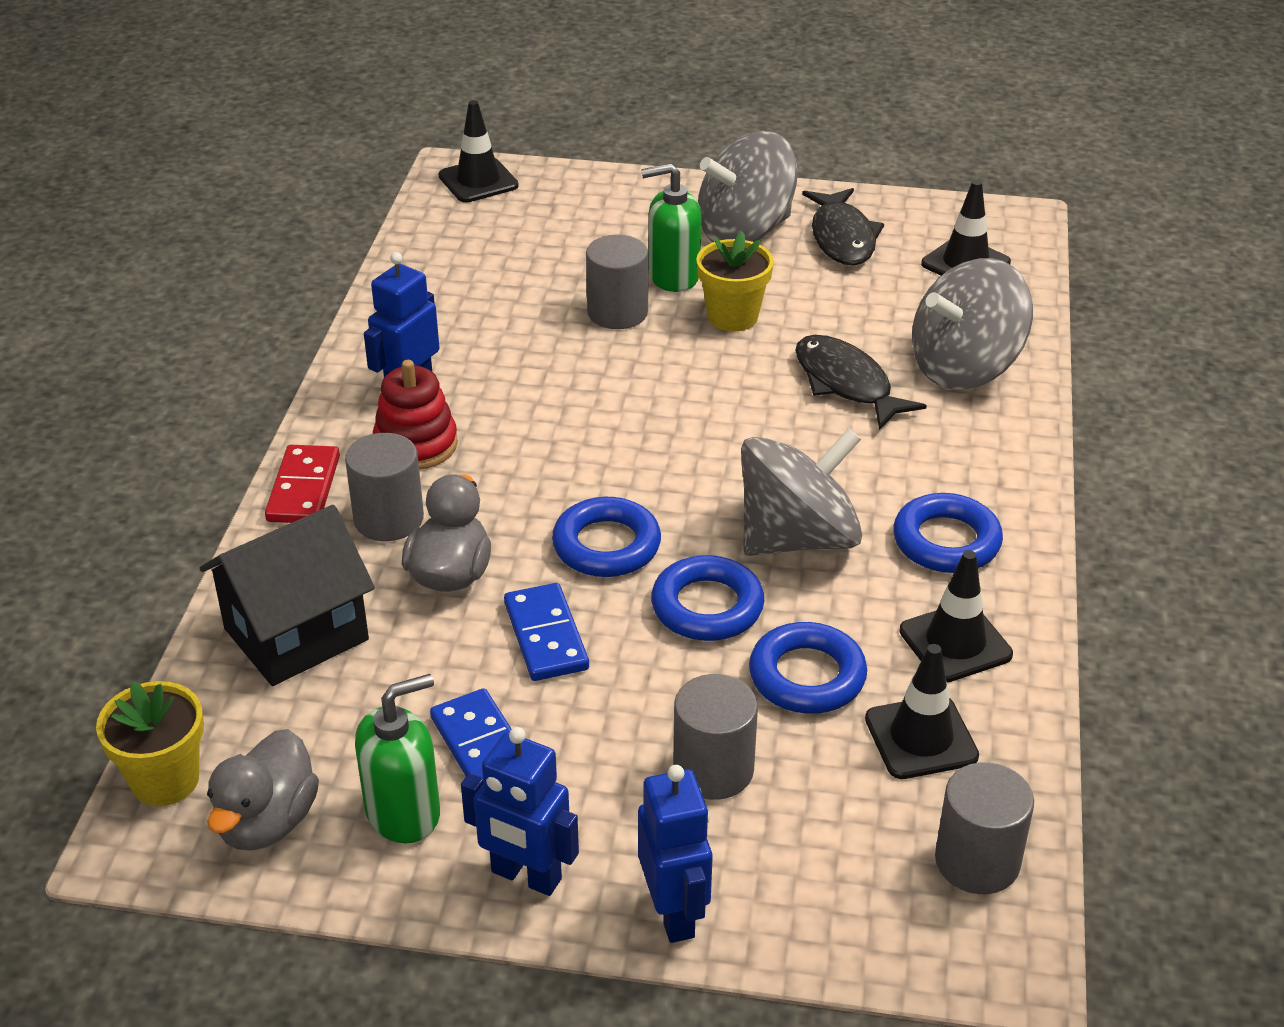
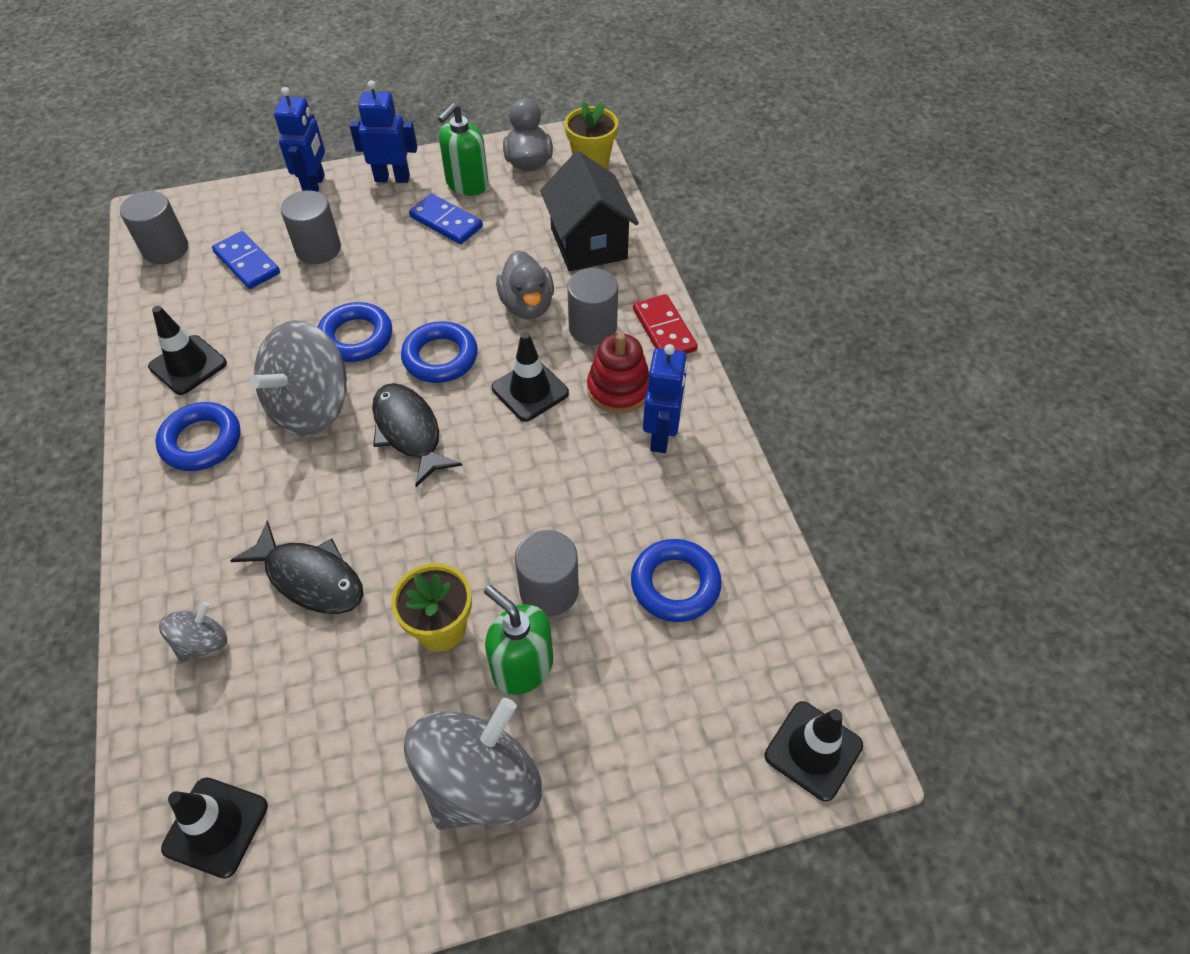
camera: 155 degrees right, 15 degrees up
black house [200,505,375,686] -> black house turned 45 degrees counterclockwise [540,151,639,271]
blue domino [504,583,589,681] -> blue domino moved to [212,231,280,289]
blue robot [638,765,713,943] -> blue robot turned 135 degrees counterclockwise [274,87,325,192]
green soap dispenser [641,163,702,292] -> green soap dispenser turned 105 degrees counterclockwise [484,585,553,695]
blue ring [749,622,867,714] -> blue ring moved to [631,539,722,622]
black fish [802,188,884,265] -> black fish moved to [372,383,462,487]
black traffic cone [865,644,979,779] -> black traffic cone moved to [492,332,569,422]
grey spinning top [912,258,1033,389] -> grey spinning top [159,602,227,662], size x0.49

